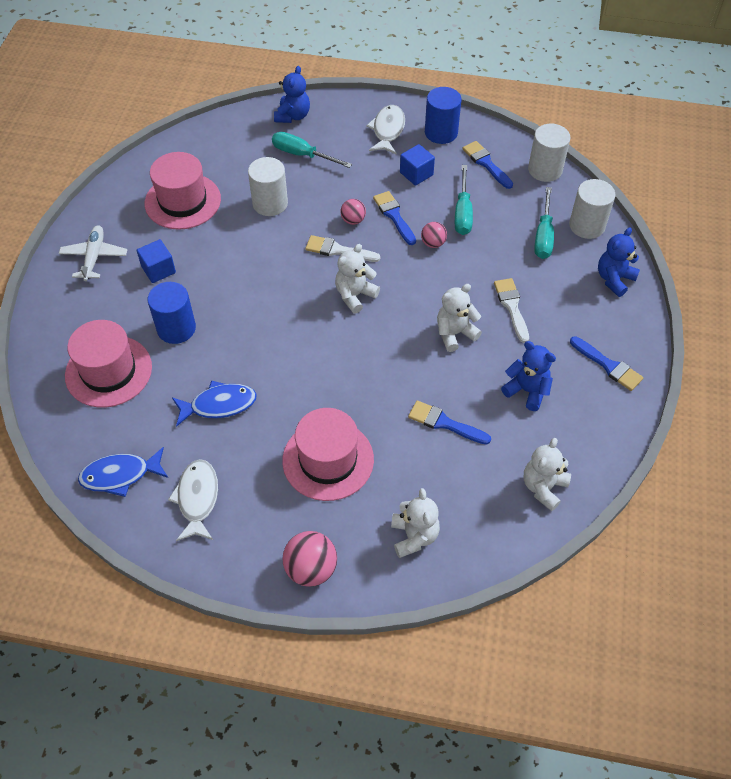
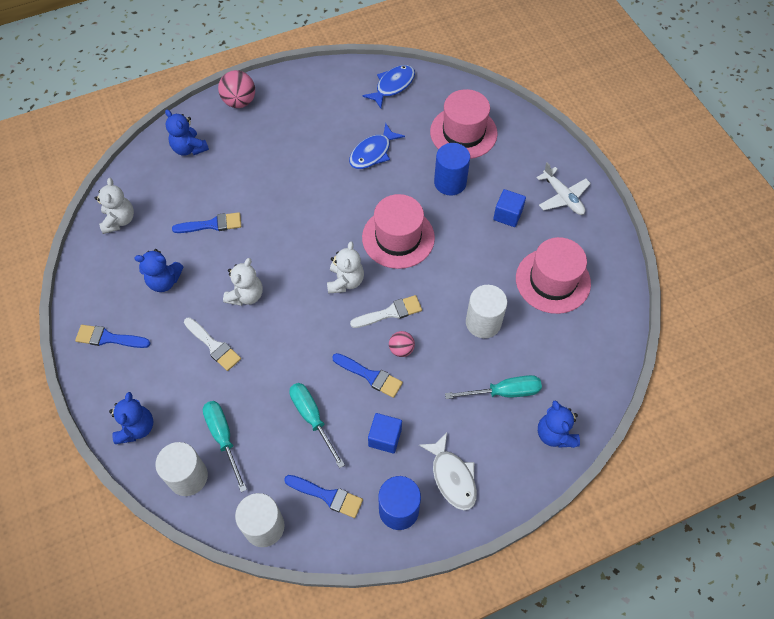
camera: 145 degrees right, 5 degrees up
white fish [168,459,218,541] -> none
pink hat [282,408,374,501] -> pink hat moved to [362,194,435,269]
white teddy bear [391,488,440,558] -> blue teddy bear [165,110,209,156]
pink ball [421,222,447,248] -> none

